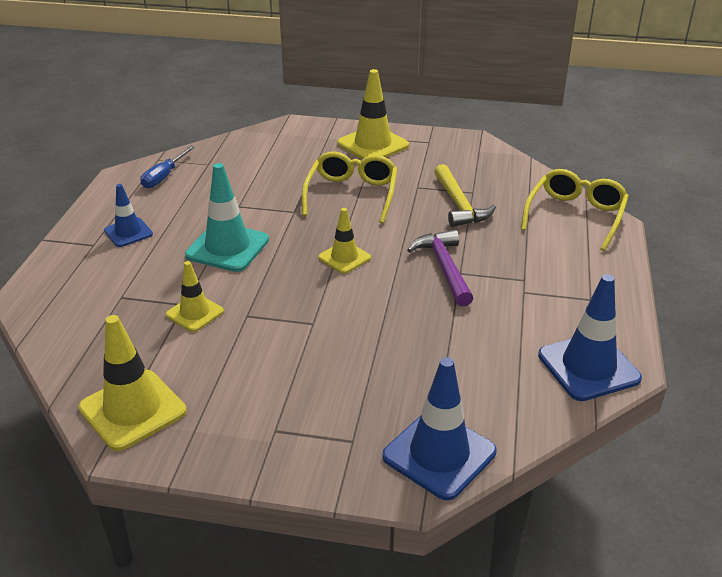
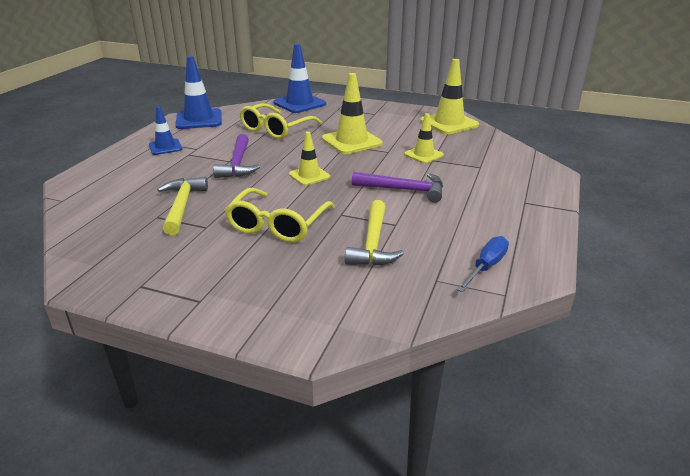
camera: 170 degrees left, 5 degrees down
blue traffic cone [104,184,153,247] -> blue traffic cone moved to [149,106,183,155]
turquoise traffic cone [185,163,269,272] -> purple hammer [352,172,443,203]
yellow traffic cone [337,69,409,160] -> yellow traffic cone moved to [322,73,382,154]
yellow glasses [521,169,629,251] -> yellow glasses moved to [240,103,322,139]
none -> yellow hammer [345,200,404,266]

